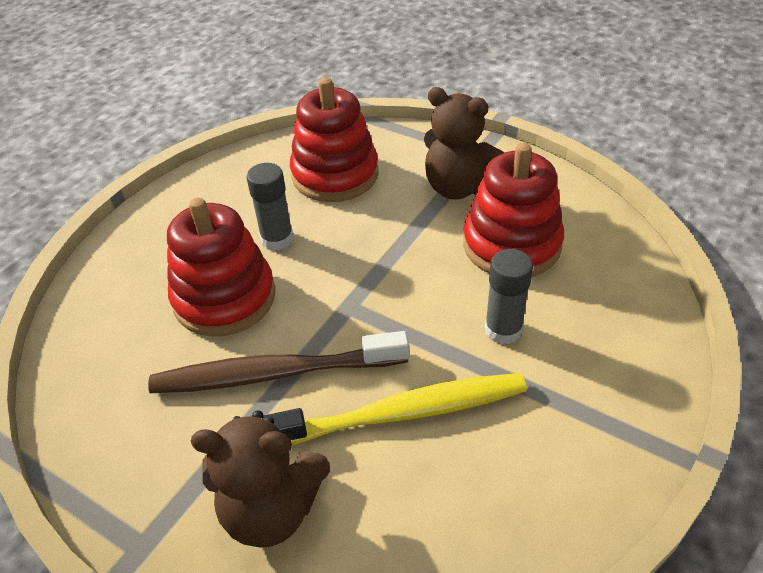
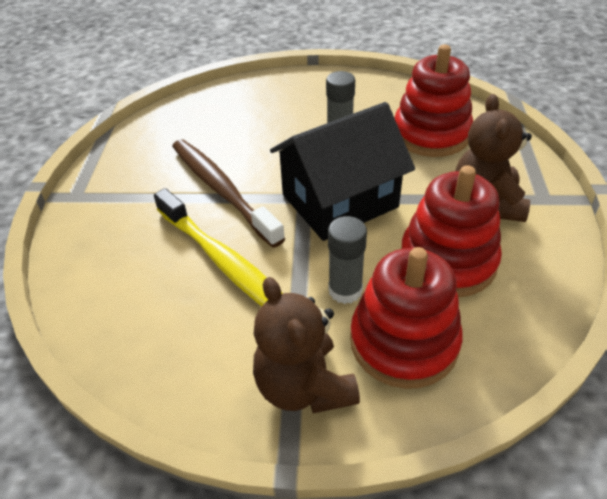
camera: 60 degrees right, 0 degrees up
red stacking toy [167,197,276,337] -> red stacking toy moved to [350,247,463,389]
brown teddy bear [191,410,330,548] -> brown teddy bear moved to [253,277,360,413]
none -> black house [270,102,415,241]

